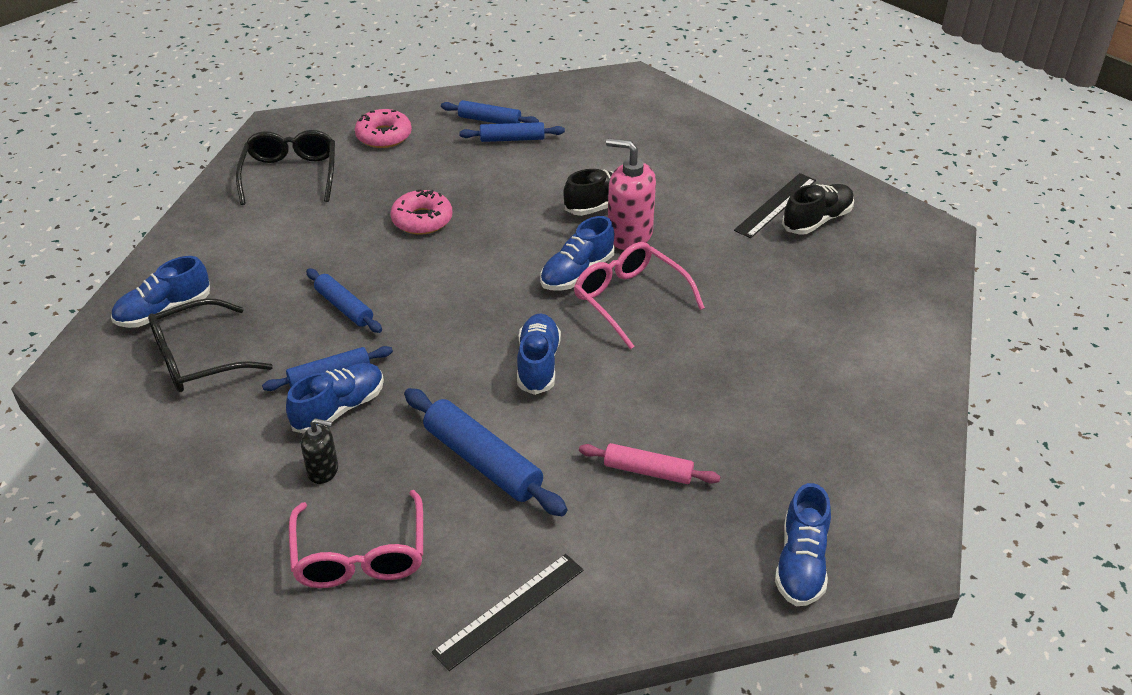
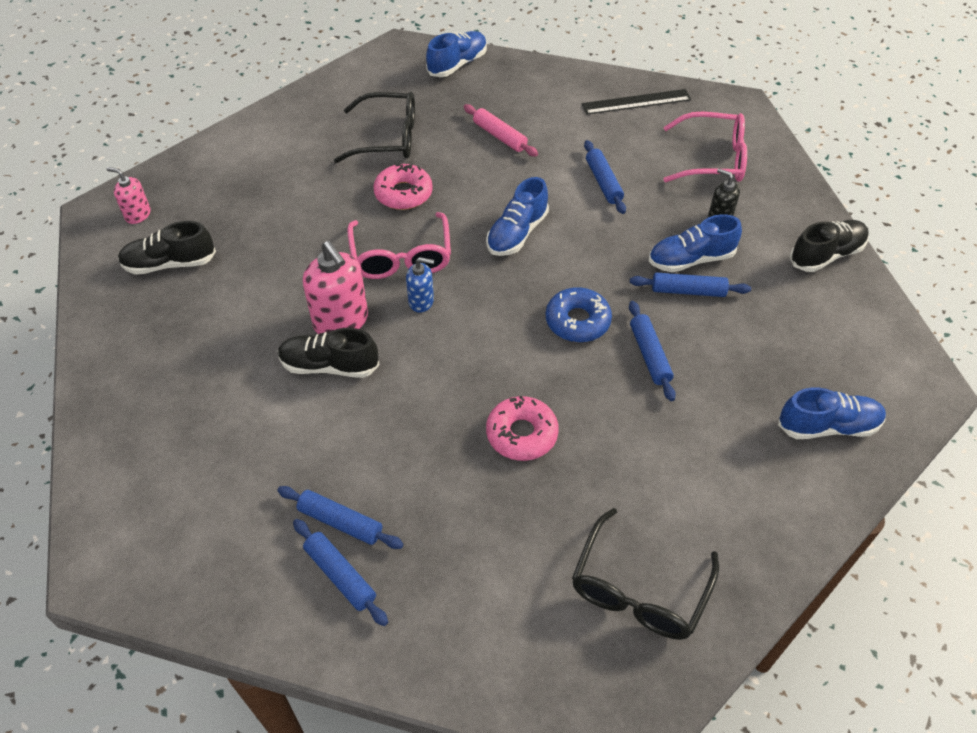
camera: 150 degrees left, 10 degrees up
black glasses [148,298,273,392] -> black glasses moved to [334,92,415,163]
pink glasses [289,490,423,588] -> pink glasses turned 75 degrees clockwise [663,112,747,182]
pink donut [355,109,412,148] -> pink donut moved to [373,164,433,210]
blue rolling pin [404,388,567,516] -> blue rolling pin [584,140,626,214], size x0.62
blue shoe [540,216,615,291] -> blue soap dispenser [406,257,434,313]
black ruler [734,173,816,238] -> none
none -> pink soap dispenser [107,167,151,224]
none -> blue donut [546,287,612,342]
none -> black shoe [789,220,869,272]

